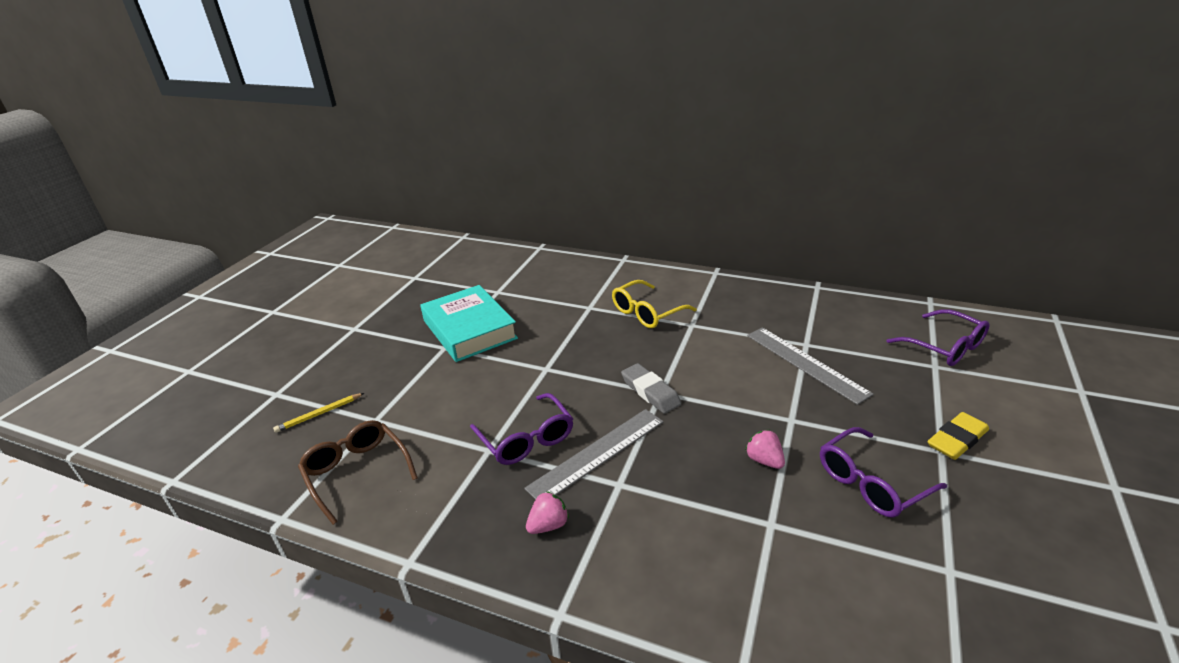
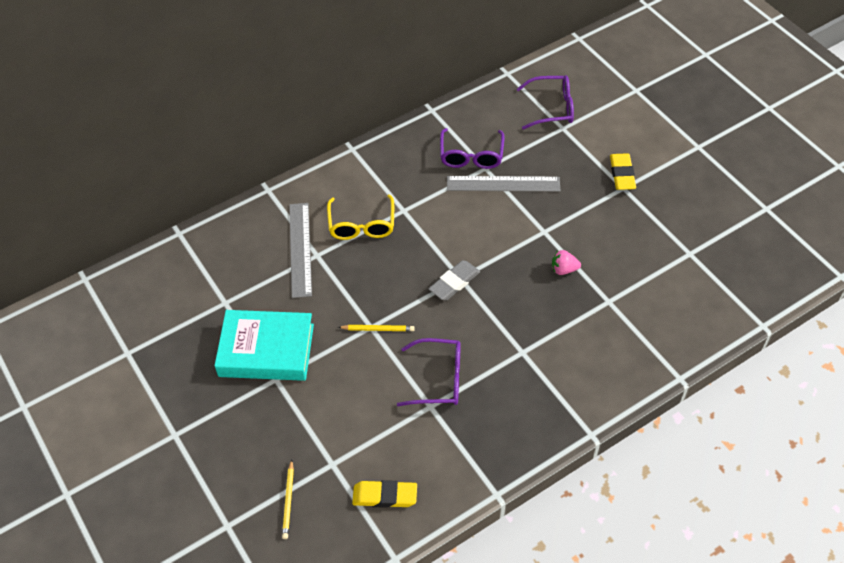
camera: 55 degrees left, 20 degrees up
brown glasses [298,420,418,525] -> yellow eraser [352,480,417,508]
grey ruler [524,409,664,500] -> grey ruler moved to [289,203,312,298]
pink strawberry [526,491,569,534] -> none
grey eraser [621,363,681,414] -> grey eraser turned 45 degrees counterclockwise [429,260,480,301]
purple glasses [820,427,947,518] -> purple glasses moved to [440,128,505,169]
none -> yellow pencil [338,325,414,331]

